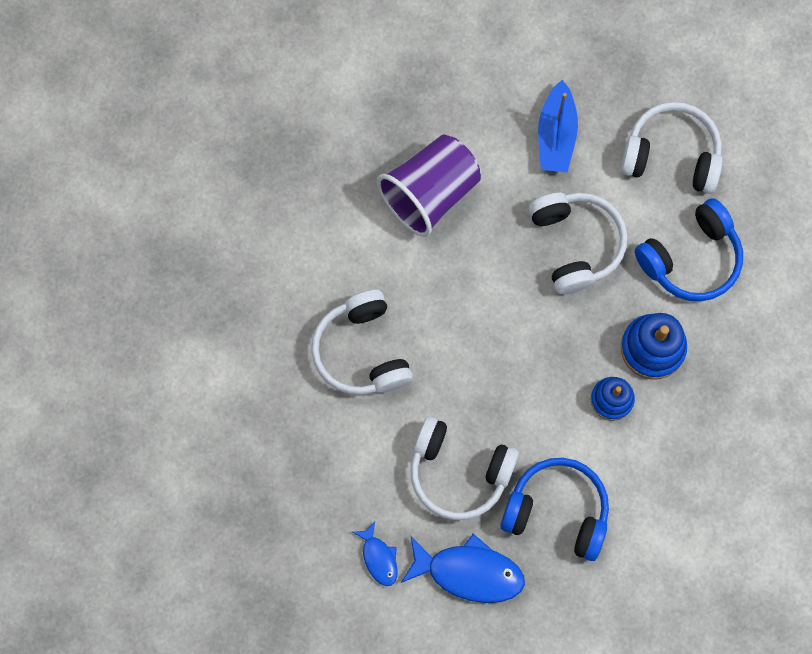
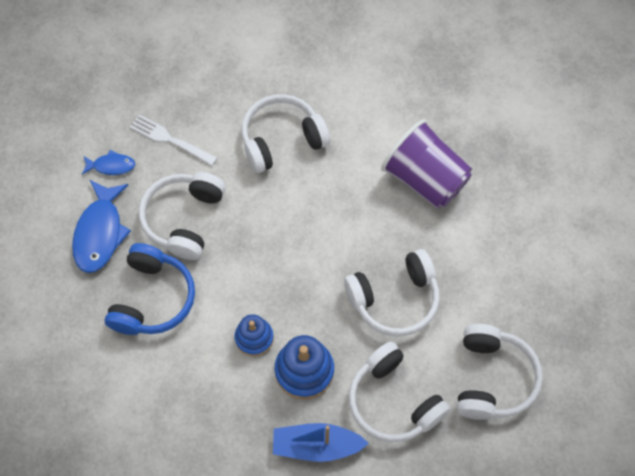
camera: 85 degrees right, 10 degrees down
blue fish [353,522,398,586] -> blue fish turned 150 degrees counterclockwise [82,150,135,175]
blue boat [538,80,578,172] -> blue boat moved to [273,423,369,462]
blue headphones [635,198,743,302] -> white headphones [349,342,450,442]
none -> white fork [130,115,217,166]

